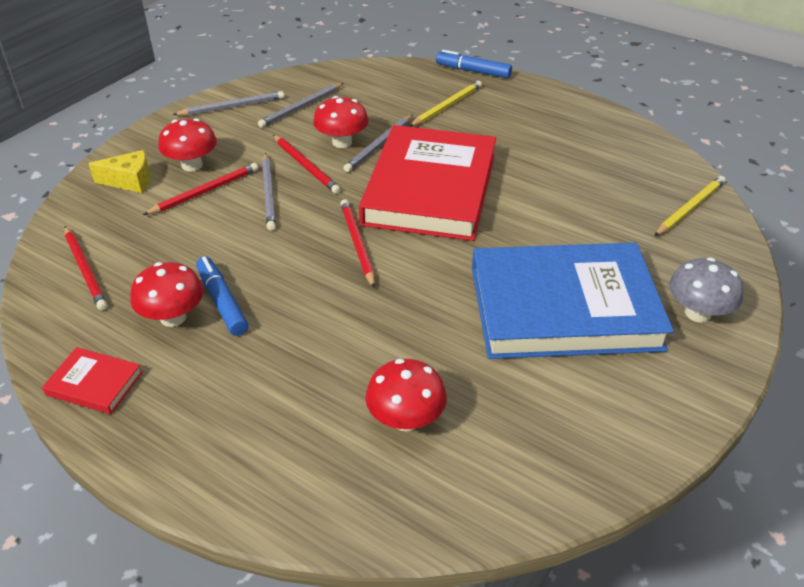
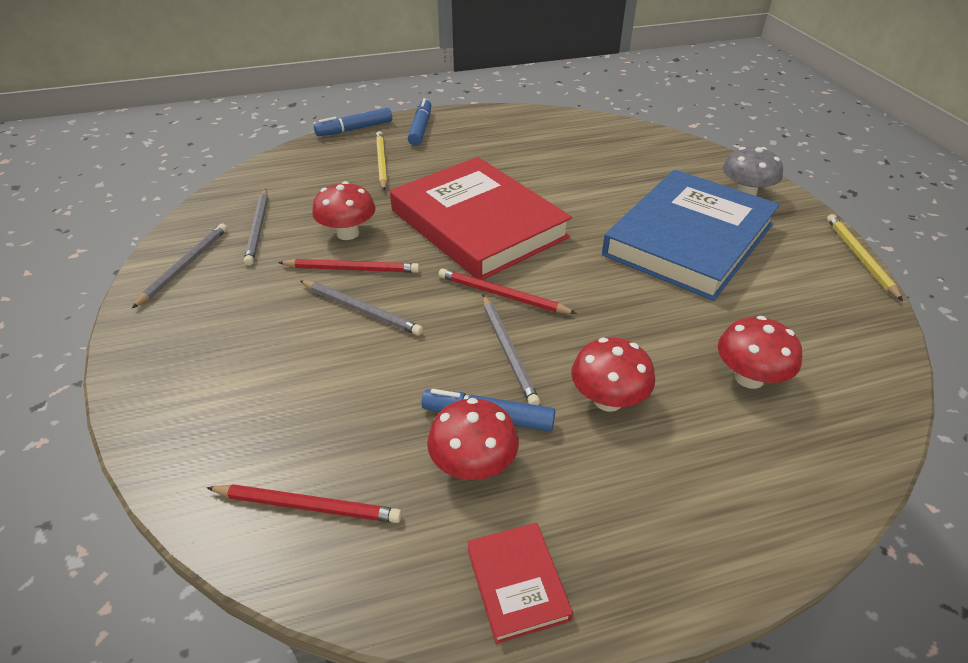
camera: 50 degrees left, 0 degrees up
red book [42,347,143,414] -> red book turned 75 degrees counterclockwise [467,523,573,644]
yellow cheese [88,150,150,193] -> none
red pencil [143,163,258,215] -> none
red mushroom [158,118,217,171] -> red mushroom moved to [571,337,655,412]
grey pencil [343,114,413,172] -> grey pencil moved to [483,295,540,405]
yellow pencil [654,176,726,236] -> yellow pencil moved to [827,214,903,301]
none -> blue marker [408,98,431,146]

